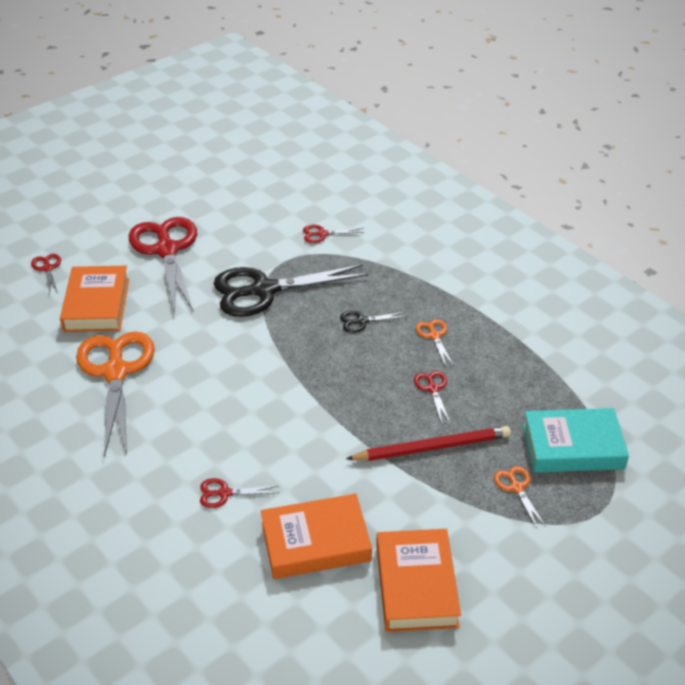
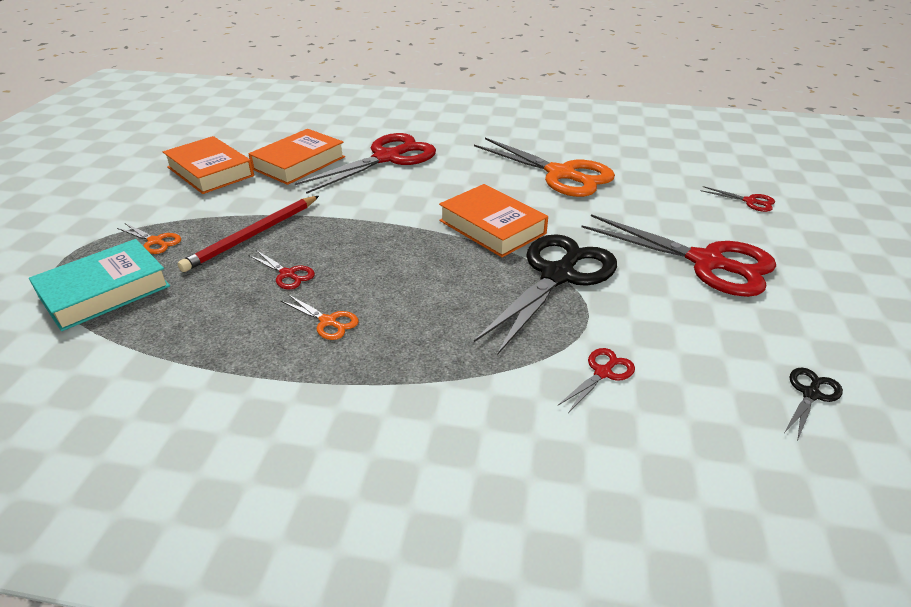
camera: 140 degrees right, 5 degrees down
orange book [60,266,129,332] -> orange book moved to [439,184,548,257]
red scissors [200,478,278,508] -> red scissors [295,133,436,194], size x2.37
black scissors [340,311,408,333] -> black scissors moved to [784,368,843,441]

